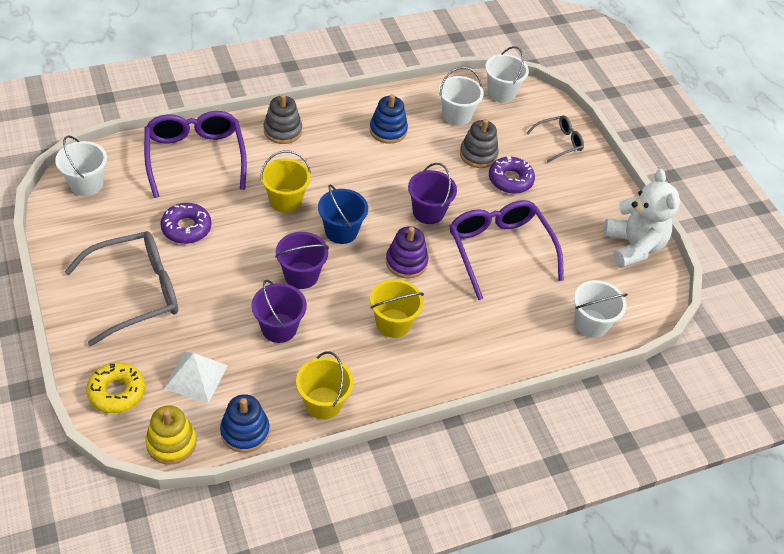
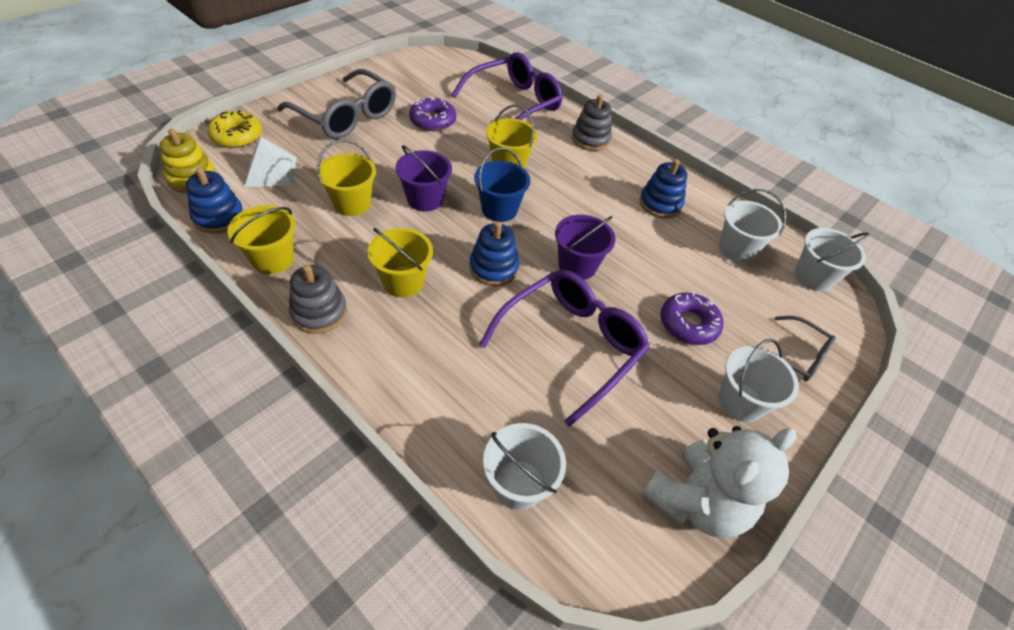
camera: 65 degrees right, 0 degrees up
white bucket [55,136,107,196] -> white bucket moved to [719,339,799,422]
purple bucket [251,280,307,343] -> yellow bucket [317,139,376,216]
purple stacking toy [386,226,428,279] -> blue stacking toy [469,221,519,286]
grey stacking toy [460,119,499,168] -> grey stacking toy moved to [289,265,347,334]

